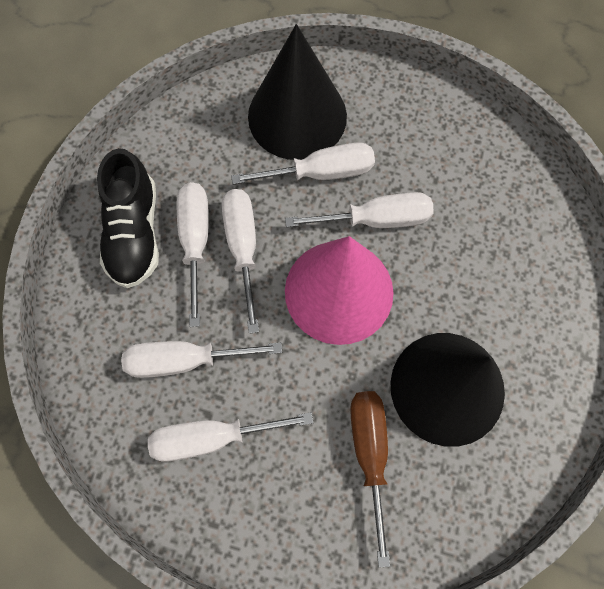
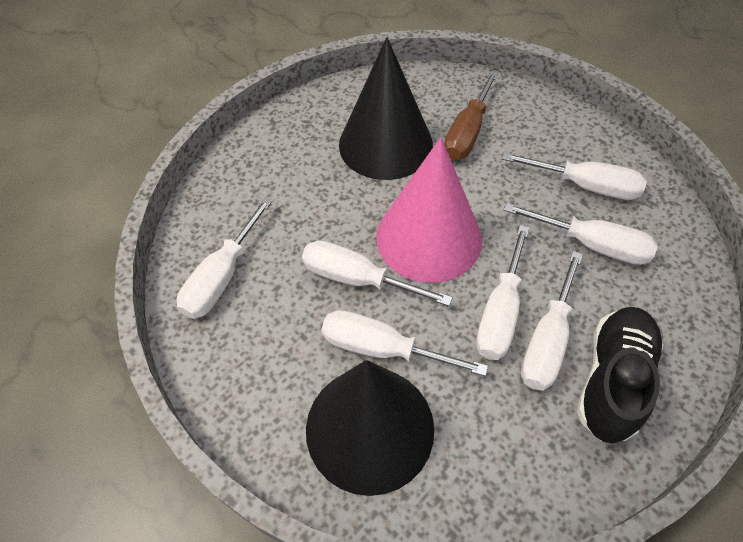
camera: 150 degrees left, 15 degrees down
none -> white screwdriver [177,197,273,319]

